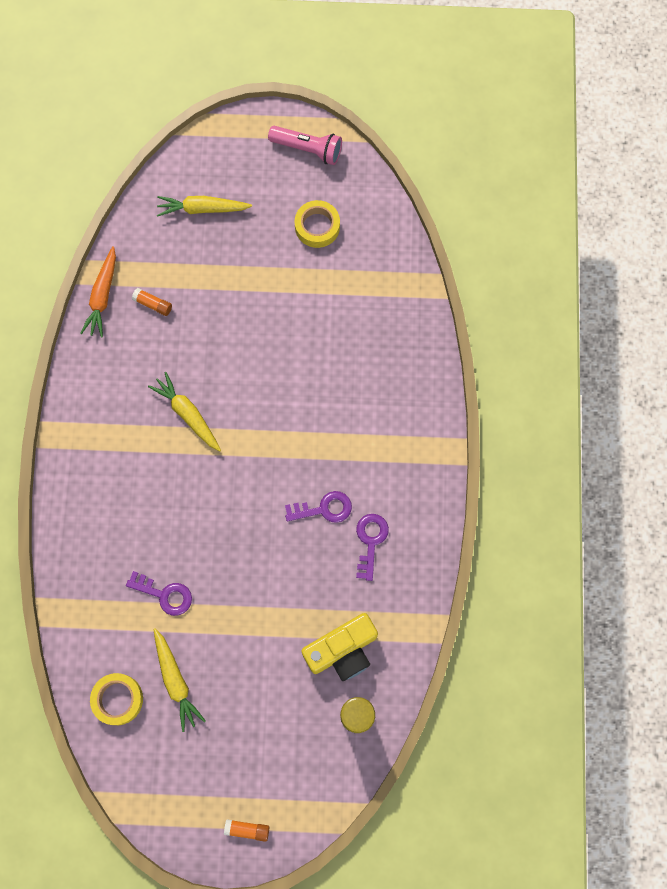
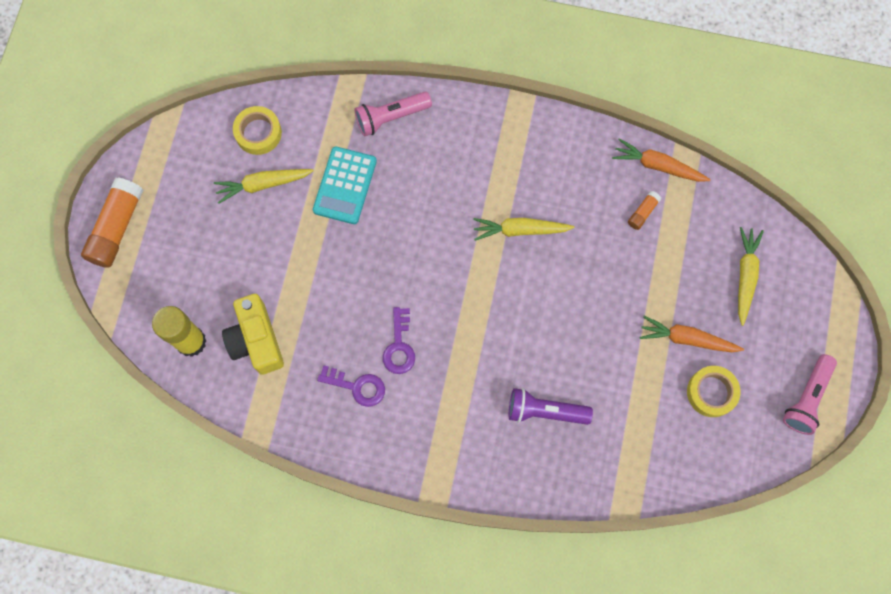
camera: 100 degrees right, 0 degrees up
purple key [126,571,192,616] -> turquoise calculator [313,146,377,224]
yellow carrot [148,372,221,451] -> yellow carrot turned 150 degrees counterclockwise [473,218,575,241]
orange glue stick [224,819,269,842] -> orange glue stick [81,177,143,268], size x2.14
none -> pink flashlight [354,92,432,136]
none -> purple flashlight [509,388,593,425]
none -> orange carrot [639,316,744,352]

